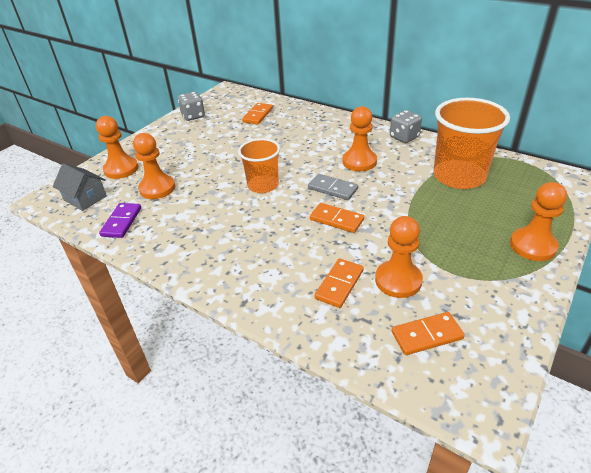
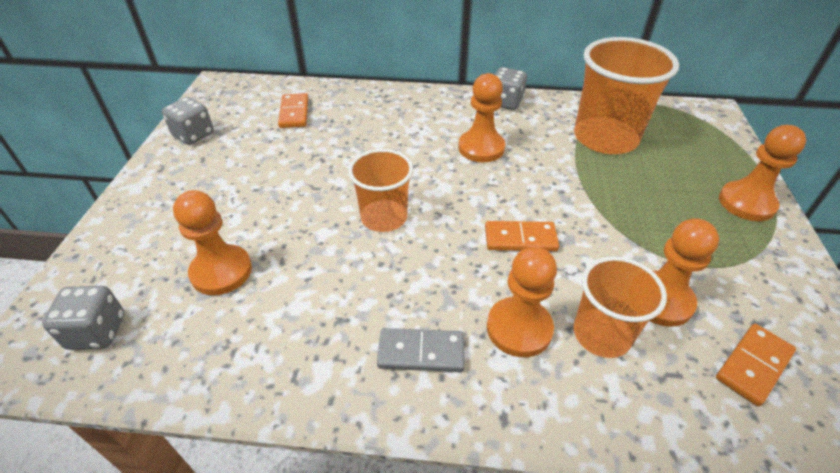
camera: 30 degrees left, 5 degrees up
grey house [53,163,107,211] -> grey dice [42,286,124,350]
orange pawn [96,116,138,179] -> orange pawn moved to [487,246,557,357]
purple domino [99,203,141,238] -> none
grey domino [308,174,358,200] -> grey domino moved to [377,328,464,372]
orange domino [315,258,364,308] -> orange cup [574,256,667,358]

